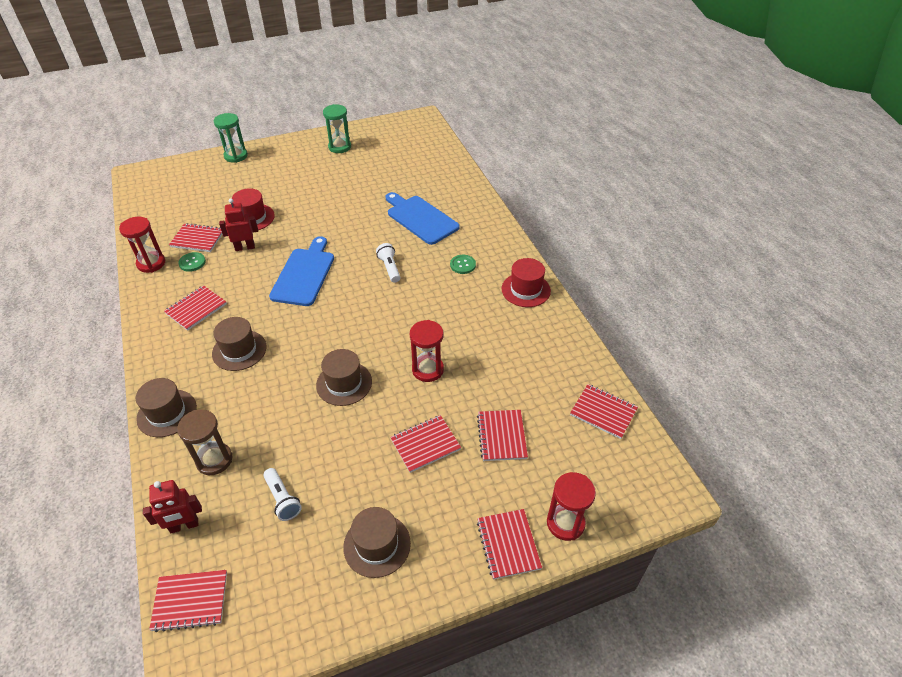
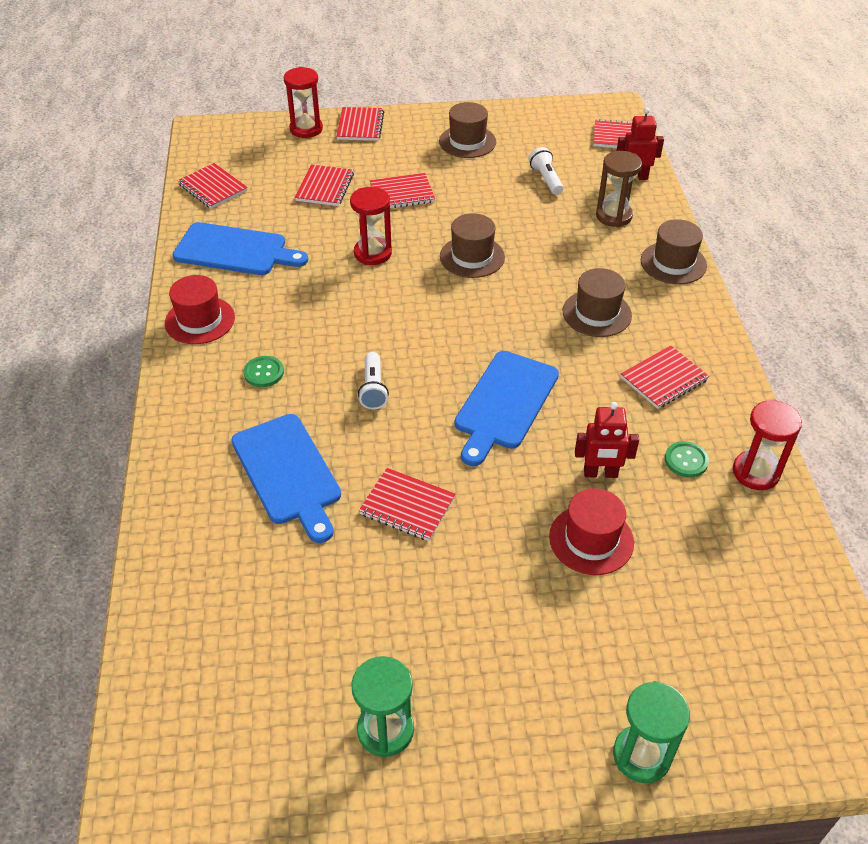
camera: 165 degrees left, 0 degrees up
red notebook [169,223,222,252] -> red notebook moved to [359,468,456,541]
none -> blue cutting board [172,222,308,275]

